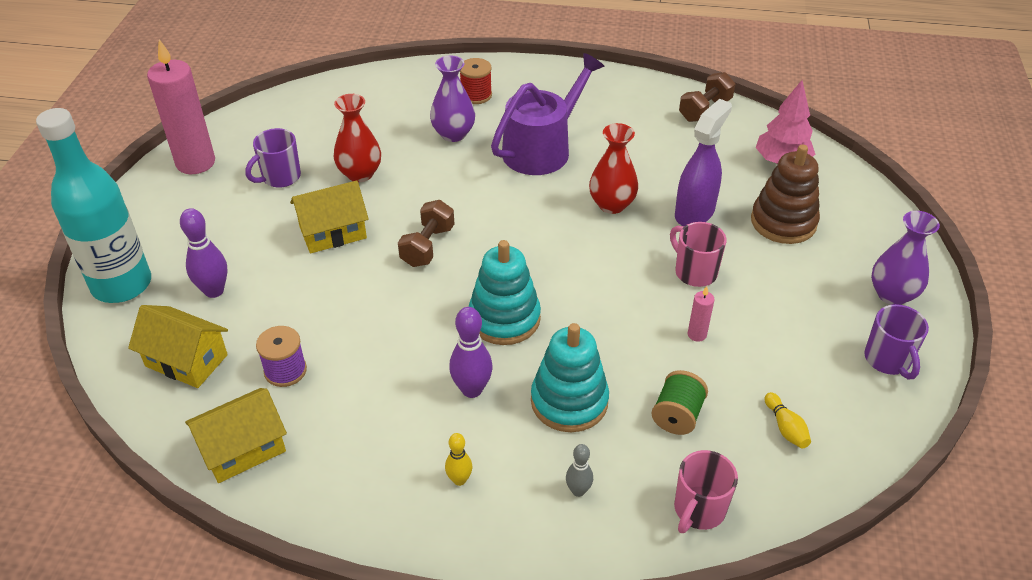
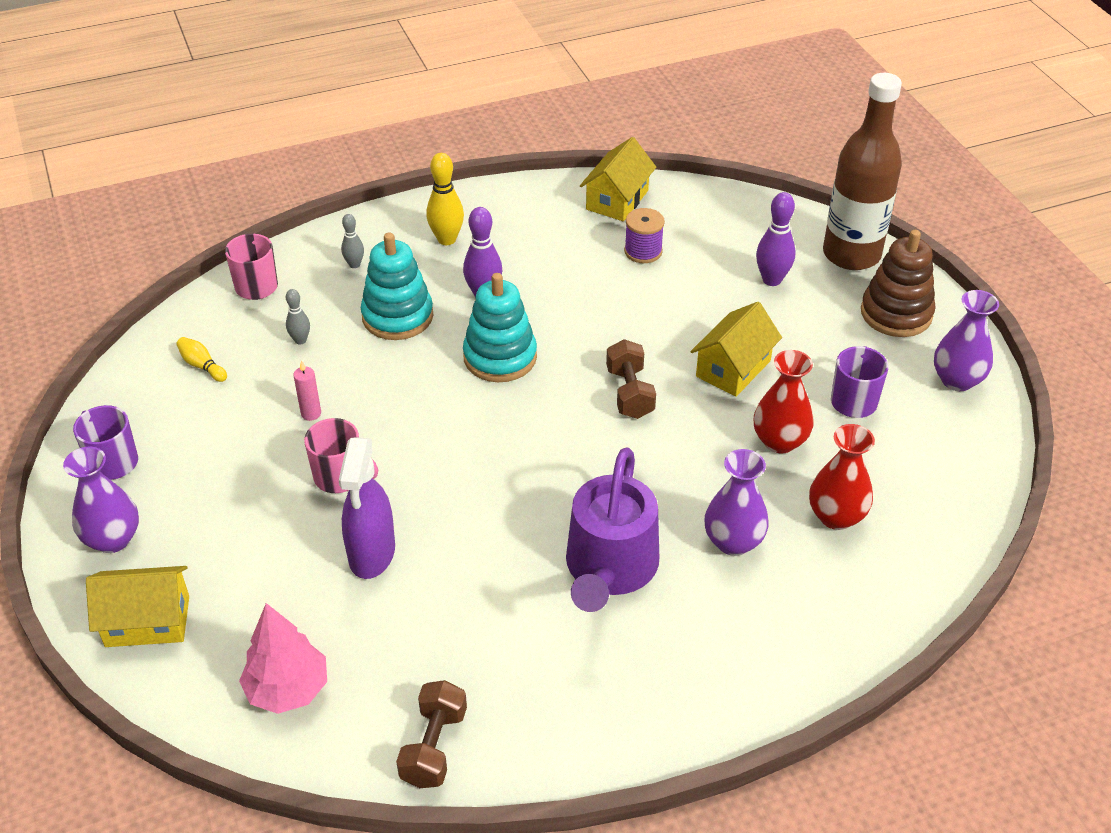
camera: 150 degrees right, 0 degrees up
turquoise bottle [36,108,151,303] -> brown bottle [823,73,902,270]
yellow house [128,305,228,388] -> yellow house moved to [86,566,189,647]
pink candle [147,39,215,174] -> purple vase [934,290,999,391]
yellow bowling pin [445,433,472,486] -> yellow bowling pin [426,153,464,245], size x1.68
red spool [460,58,492,104] -> none
red vase [589,123,638,214] -> red vase moved to [809,424,875,530]
green spool [652,370,708,435] -> grey bowling pin [286,289,310,345]
brown stacking toy [751,144,820,244] -> brown stacking toy moved to [861,230,935,337]

